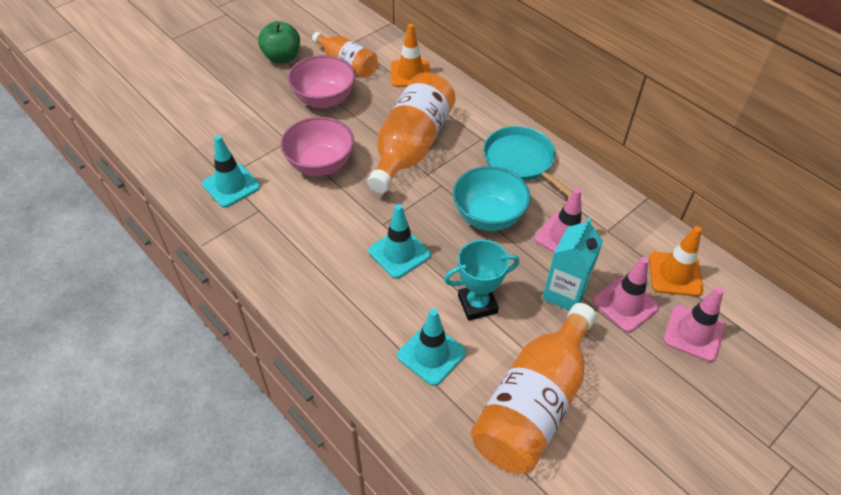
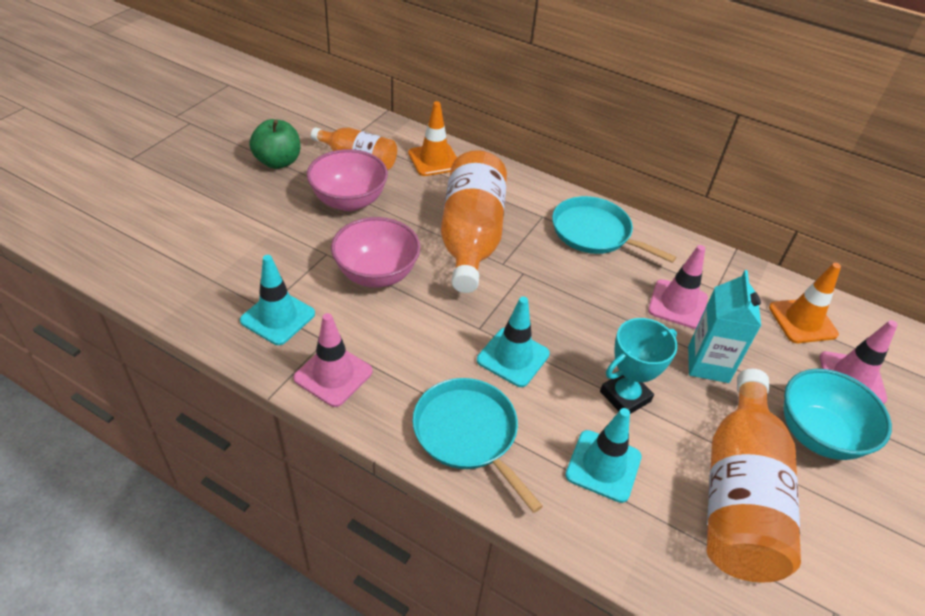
camera: 20 degrees left, 5 degrees down
turquoise bowl [453,166,531,231] -> turquoise bowl moved to [784,369,892,460]
pink traffic cone [593,257,660,332] -> pink traffic cone moved to [293,313,373,407]
none -> turquoise pan [413,378,543,513]

